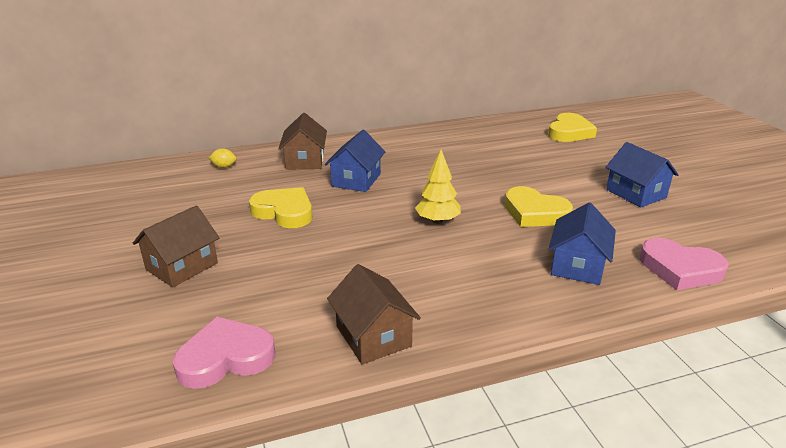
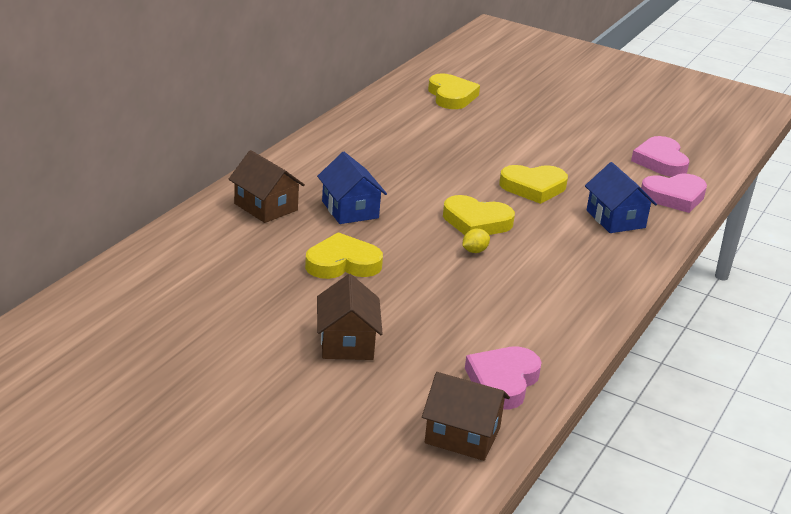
camera: 45 degrees left, 0 degrees up
yellow lemon [209,148,236,168] -> yellow lemon moved to [462,229,490,253]
brown house [327,264,421,364] -> brown house moved to [422,372,510,461]
yellow tree [415,150,461,224] -> yellow heart [443,195,515,235]
blue house [605,142,679,208] -> none
none -> pink heart [631,136,689,177]

